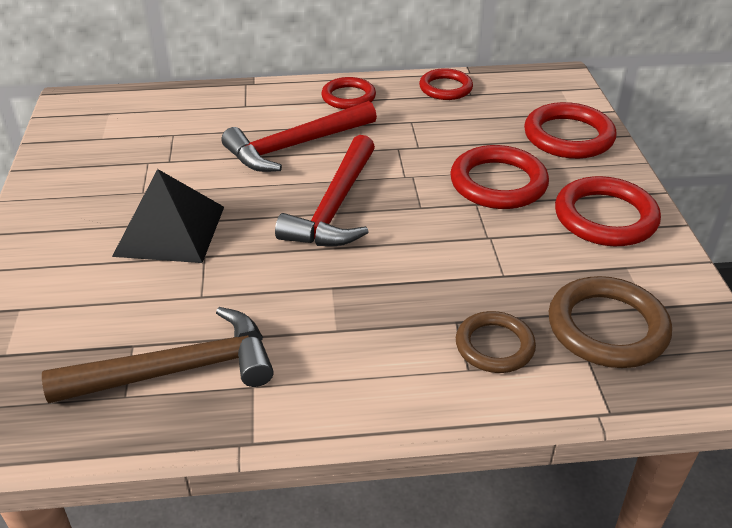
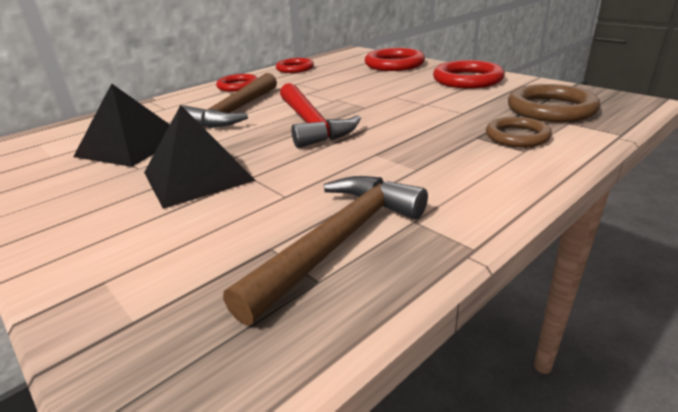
camera: 35 degrees left, 10 degrees down
red hammer [222,101,377,172] -> brown hammer [182,73,277,128]
red ring [450,145,549,209] -> none
none -> black pyramid [73,83,170,167]

